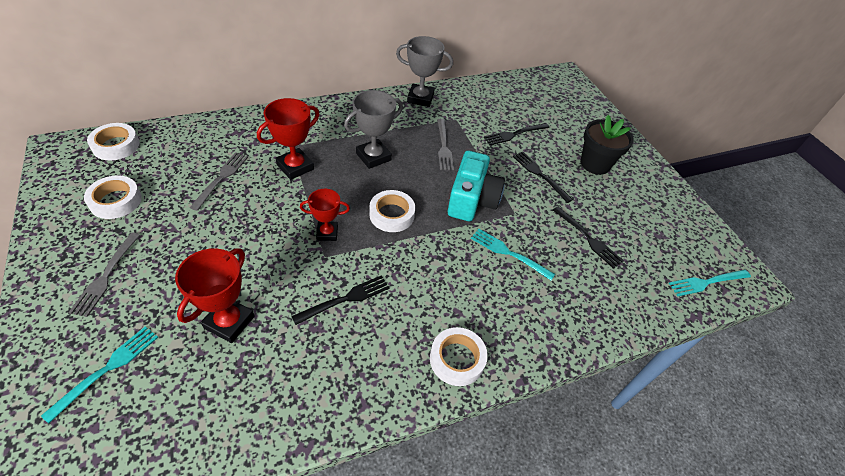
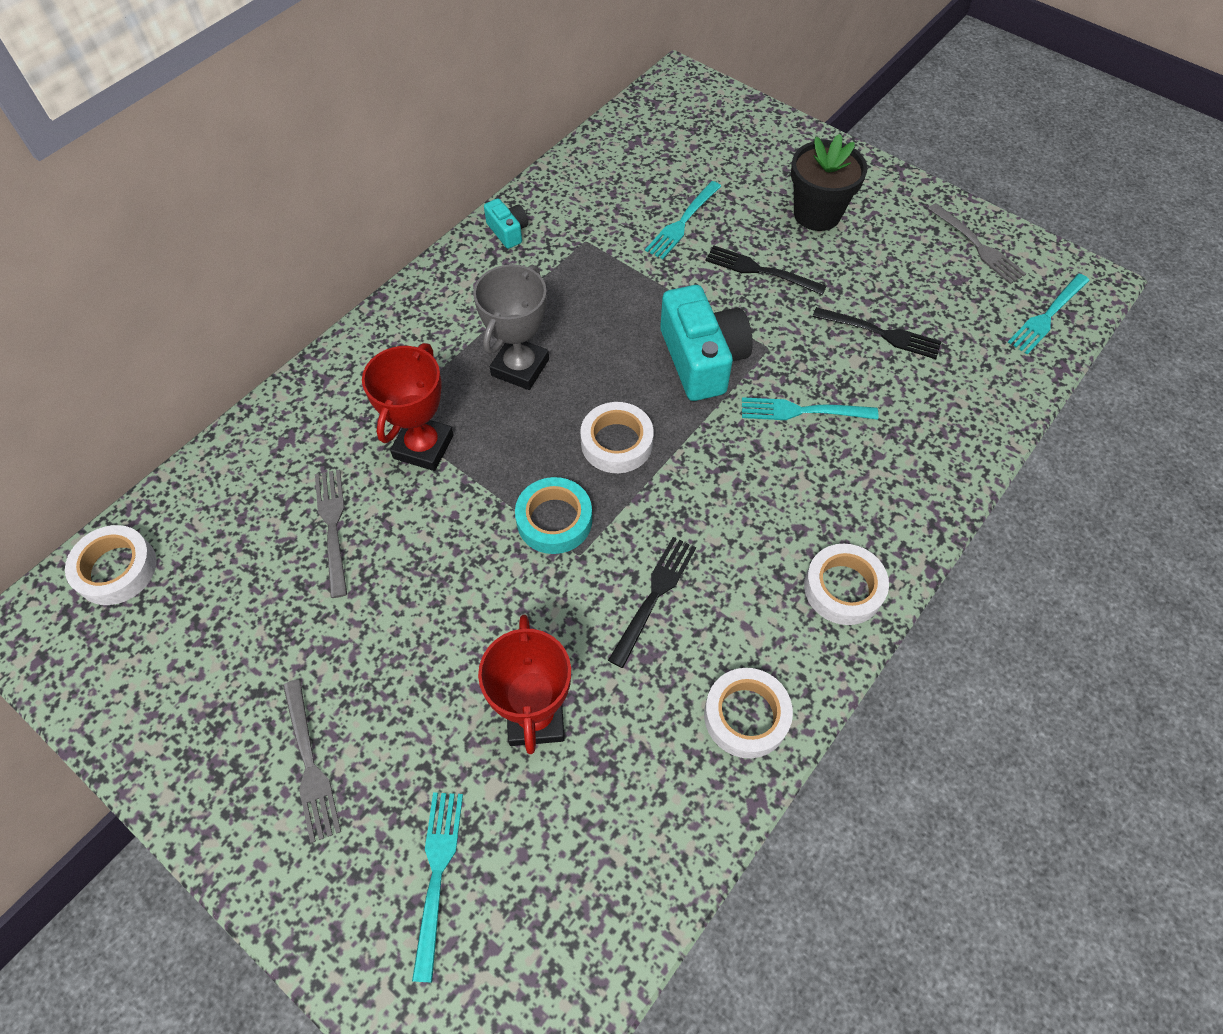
camera: 25 degrees left, 10 degrees up
white tape [84,175,142,219] -> white tape moved to [704,668,793,758]
red trophy [300,189,350,241] -> turquoise tape [515,477,592,554]
grey trophy [396,36,453,107] -> turquoise camera [484,198,528,249]
grey fork [437,119,454,170] -> grey fork moved to [928,203,1026,284]
black fork [484,123,549,145] -> turquoise fork [645,181,721,259]

